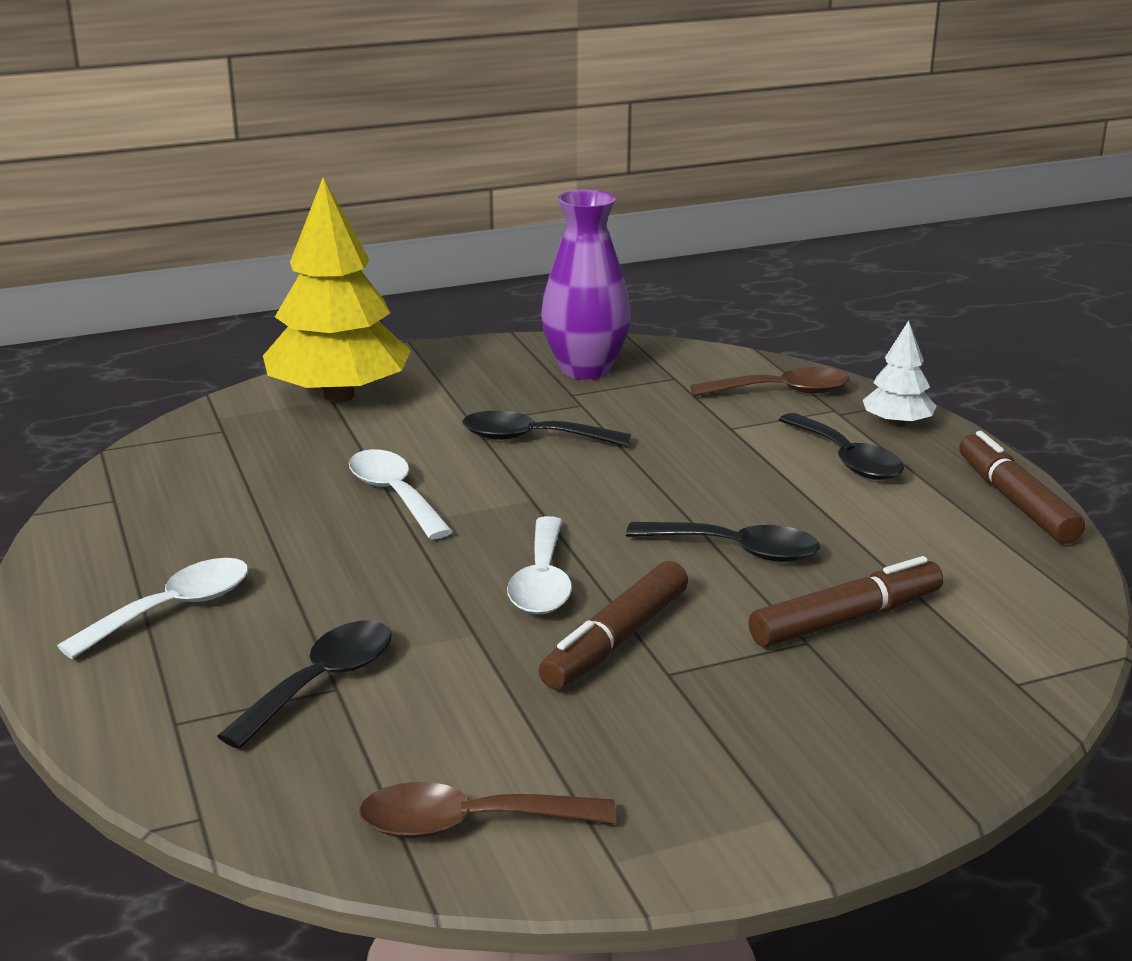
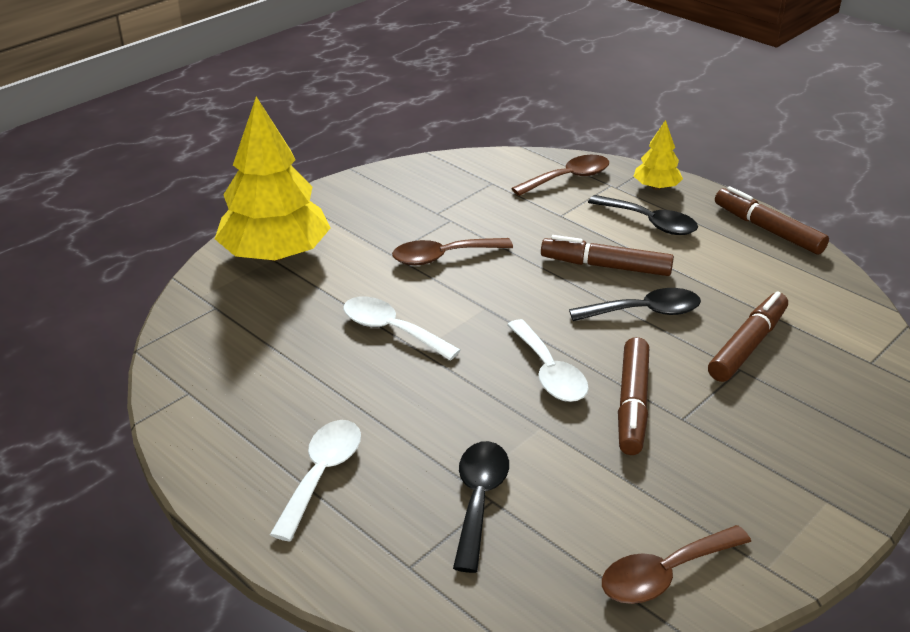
camera: 25 degrees left, 10 degrees up
black spoon [463,411,631,447] -> brown spoon [392,238,513,265]
purple vase [541,190,631,380] -> none
white tree [863,320,936,427] -> yellow tree [634,120,683,190]
none -> brown marker [541,235,674,276]

